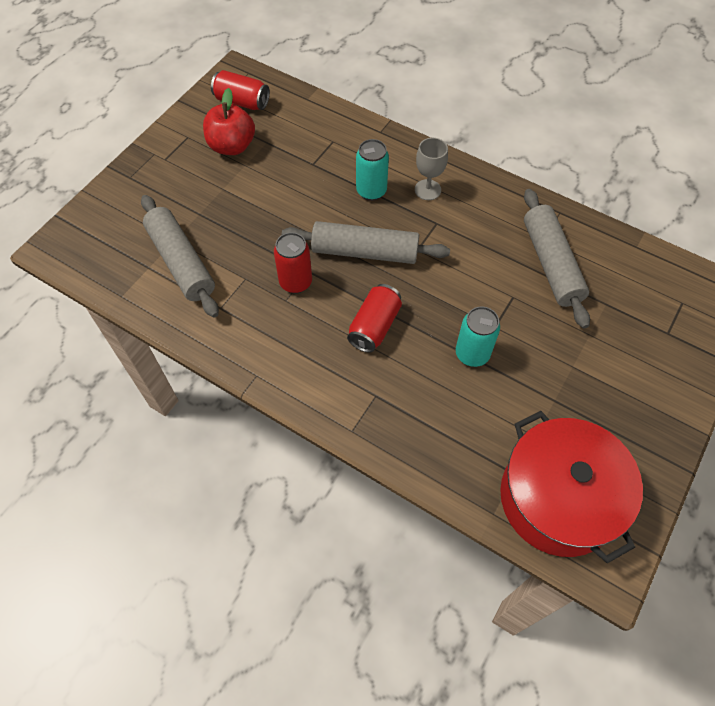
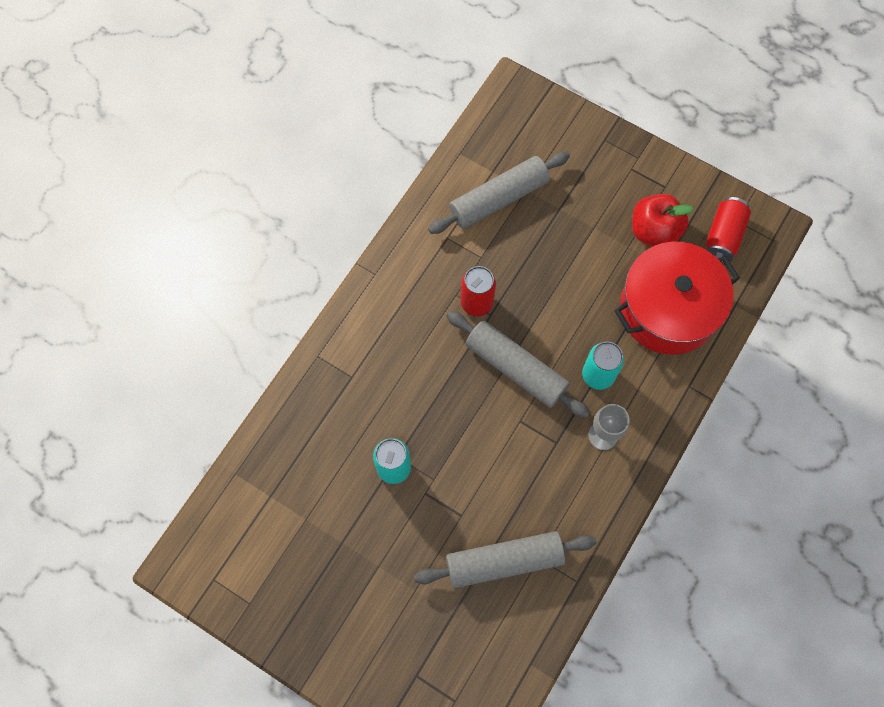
camera: 90 degrees right, 10 degrees up
grey rolling pin [282,221,450,264] -> grey rolling pin turned 60 degrees counterclockwise [447,311,590,418]
red can [347,284,402,353] -> none
red pot [500,411,643,563] -> red pot moved to [615,242,740,355]

